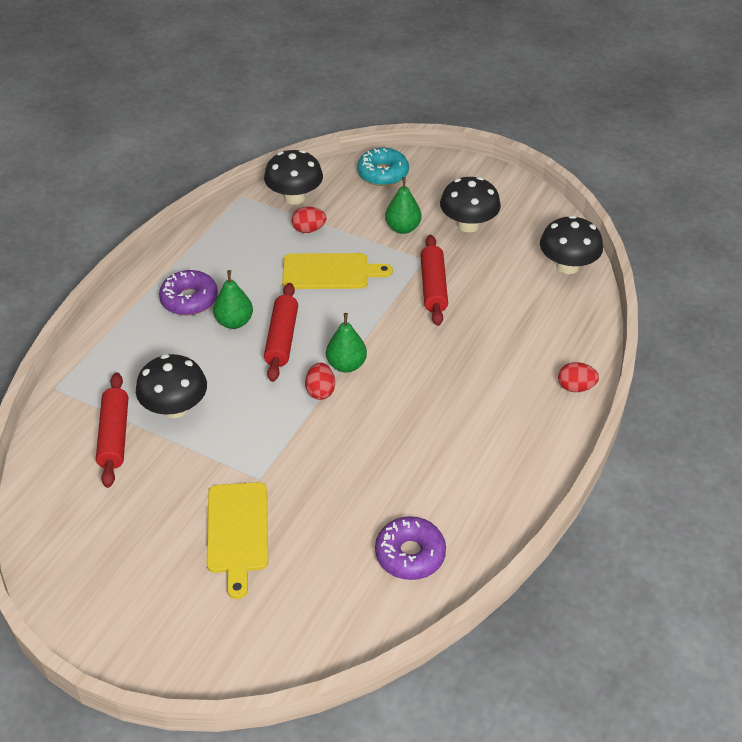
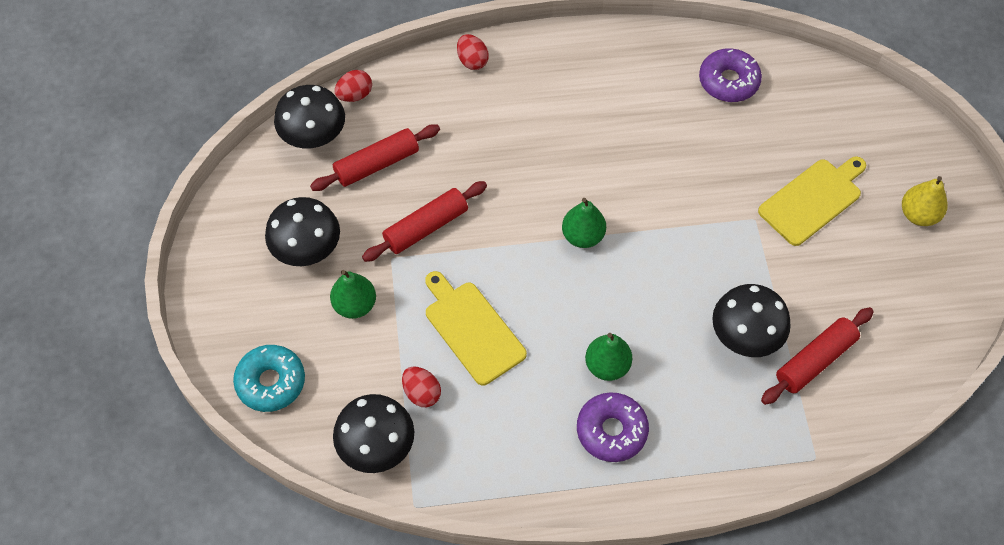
camera: 125 degrees left, 15 degrees up
red rolling pin [264,283,298,382] -> red rolling pin moved to [310,124,440,191]
red egg [305,363,335,400] -> red egg moved to [335,70,372,102]
none -> yellow pear [902,176,947,226]

